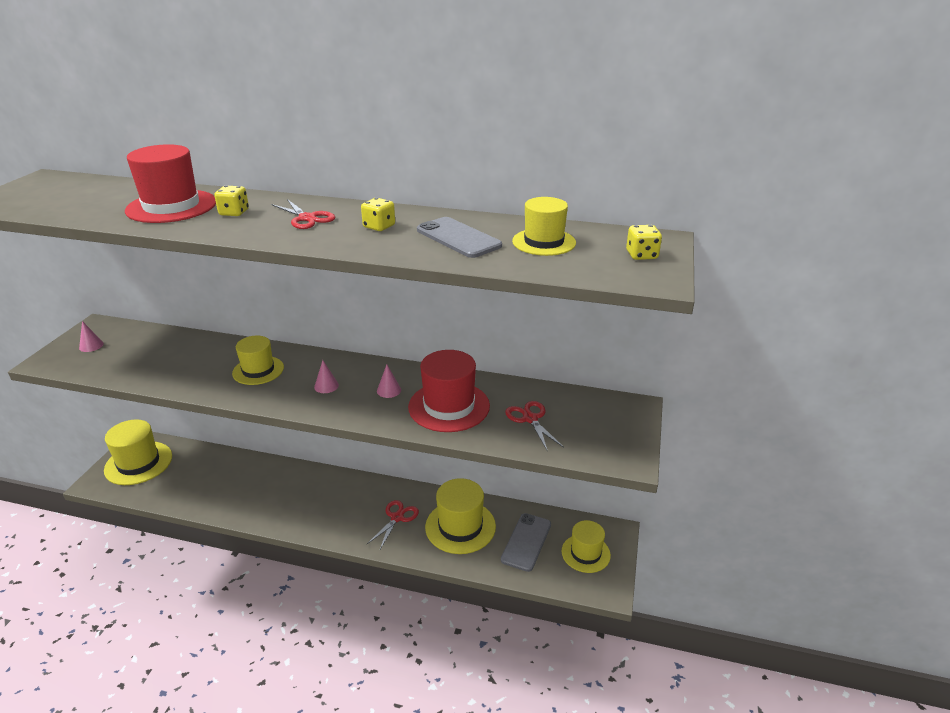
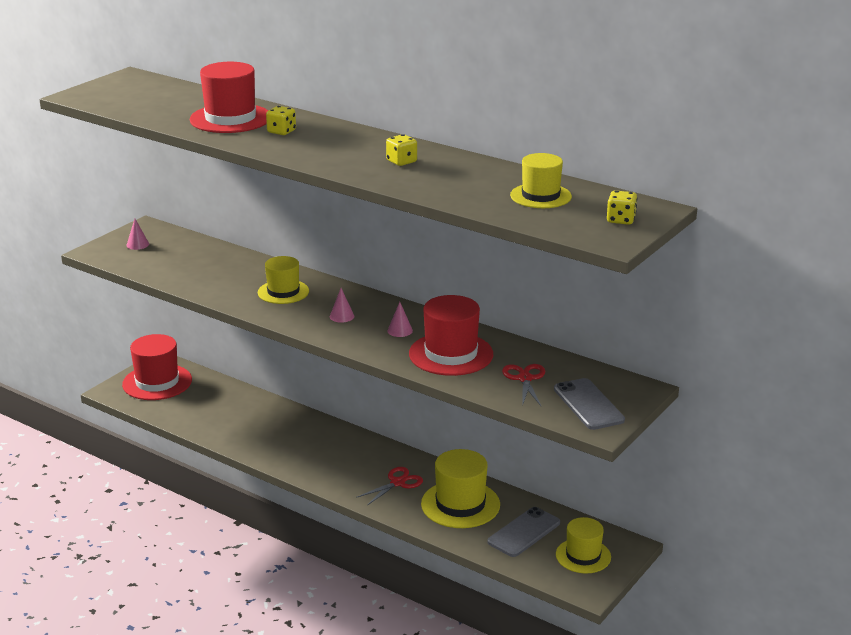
camera: 20 degrees right, 5 degrees down
yellow hat [104,419,172,485] -> red hat [122,334,192,400]
red scissors [271,199,335,229] -> none
grey phone [417,217,502,258] -> grey phone moved to [554,378,625,430]

